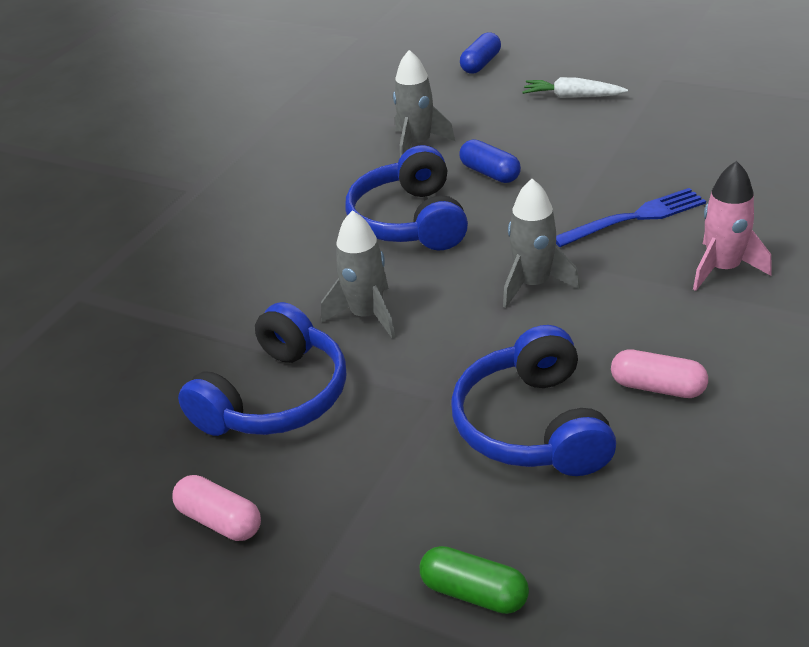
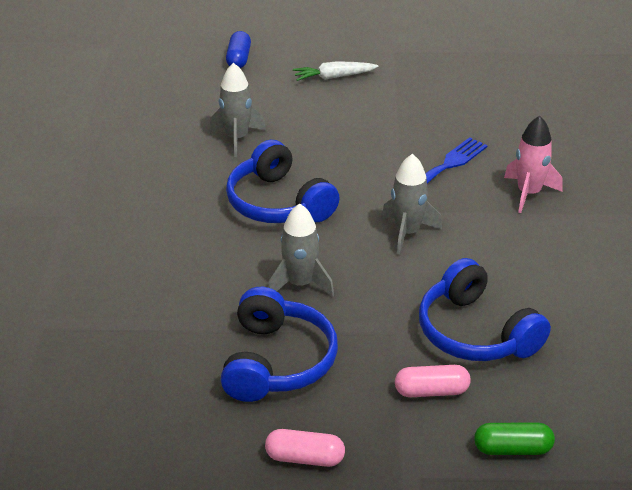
camera: 30 degrees left, 0 degrees up
blue capsule [460,139,521,183] -> none
pink capsule [611,349,708,398] -> pink capsule moved to [395,365,471,397]

